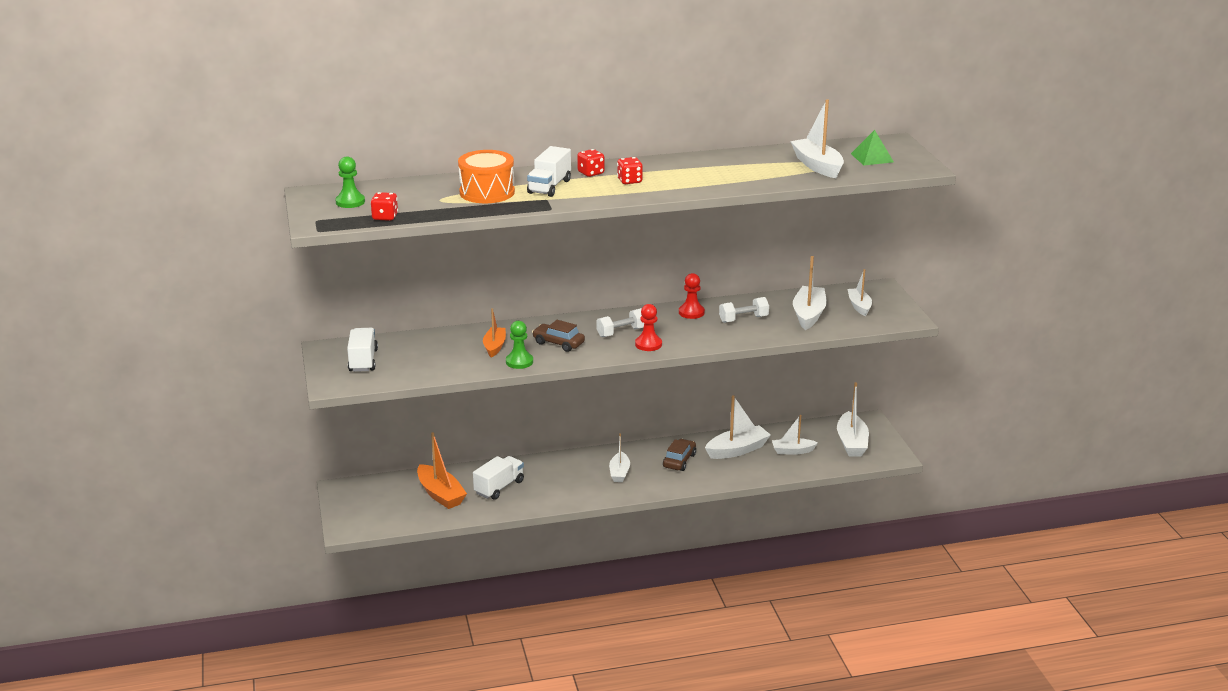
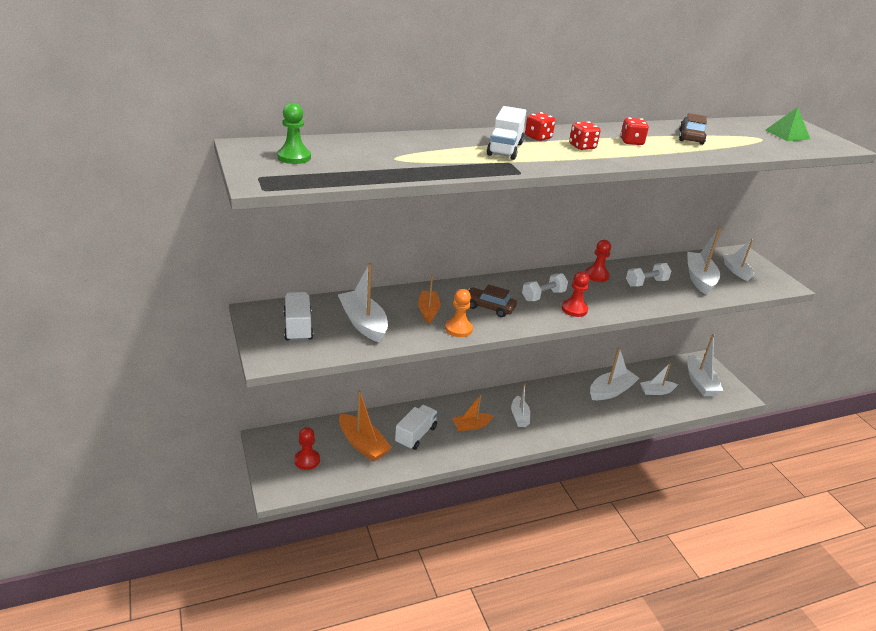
camera: 10 degrees left, 5 degrees up
red dice [370,192,398,221] -> red dice moved to [620,117,649,145]
orange drum [458,150,515,203] -> none
green pawn [506,321,533,369] -> orange pawn [445,289,473,337]
brown car [663,439,696,471] -> brown car moved to [679,113,707,145]
white boat [790,99,844,178] -> white boat moved to [338,263,388,343]
none -> red pawn [294,427,320,470]
none -> orange boat [452,395,494,431]

